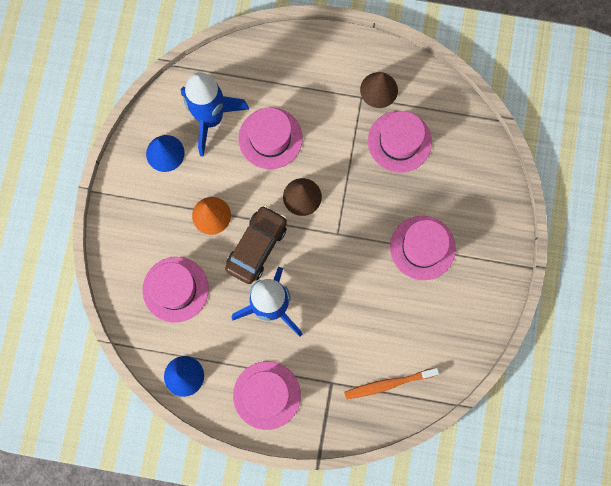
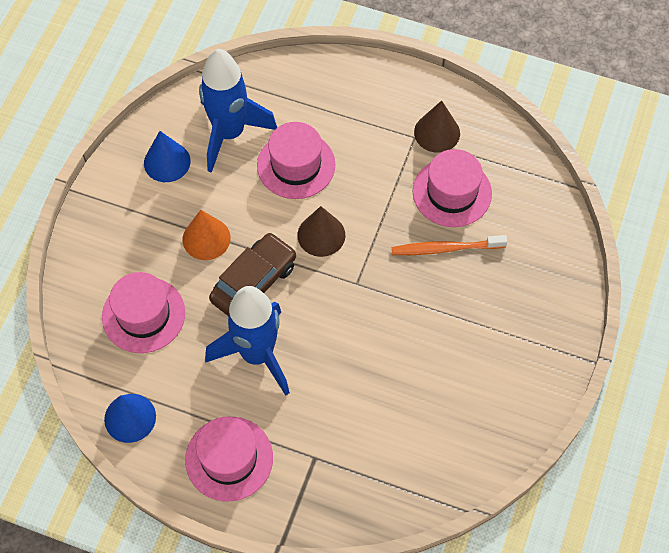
camera: 10 degrees right, 15 degrees down
orange toothbrush [344,368,439,399] -> orange toothbrush moved to [392,235,508,255]
pink hat [390,216,456,280] -> none

